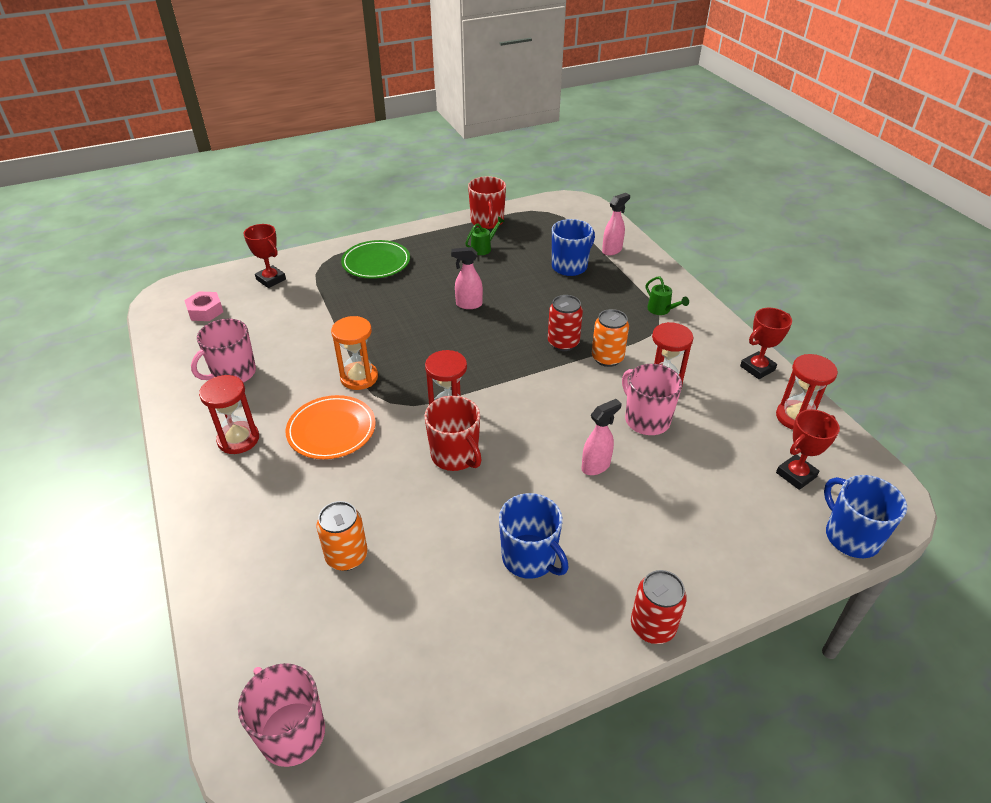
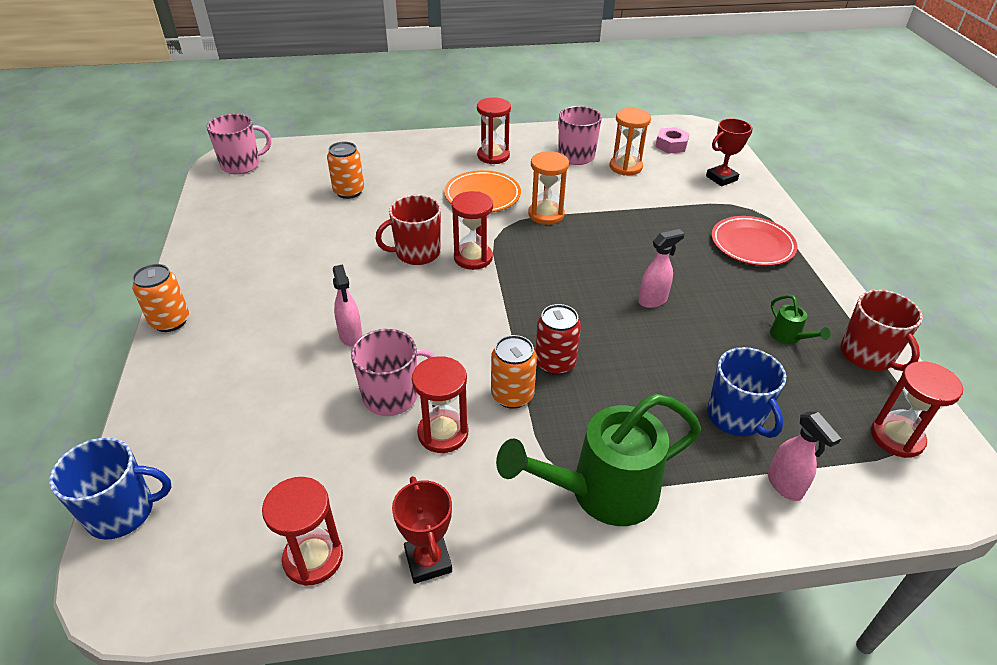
camera: 105 degrees right, 0 degrees up
green plate [341,240,410,279] -> red plate [711,216,798,266]
pink spray bottle [451,247,483,309] -> pink spray bottle turned 45 degrees clockwise [638,229,685,308]
red mug [468,176,506,229] -> red mug turned 120 degrees counterclockwise [841,290,923,371]
blue mug [499,493,568,579] -> none
red can [631,570,687,644] -> orange can [132,264,189,332]
green watering can [646,276,689,315] -> green watering can [496,394,701,526], size x2.38
red trophy [776,409,840,490] -> none
none -> orange hourglass [610,108,651,176]
none -> red hourglass [871,361,963,458]

